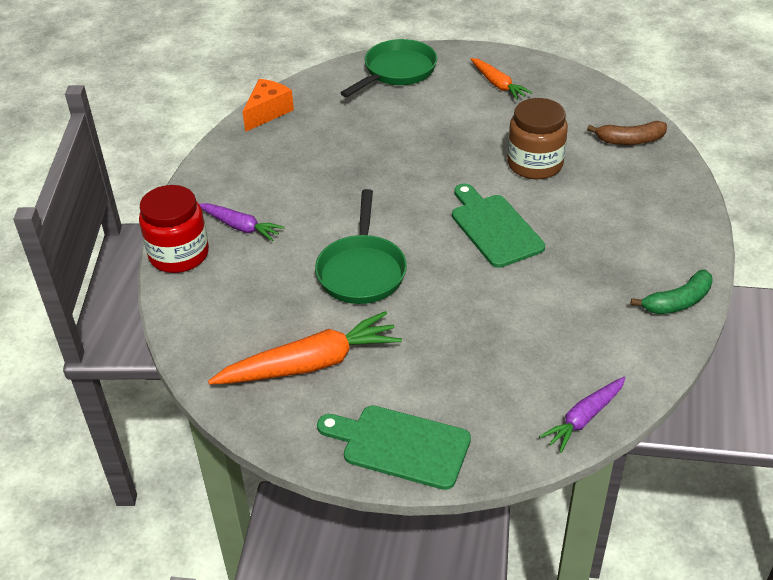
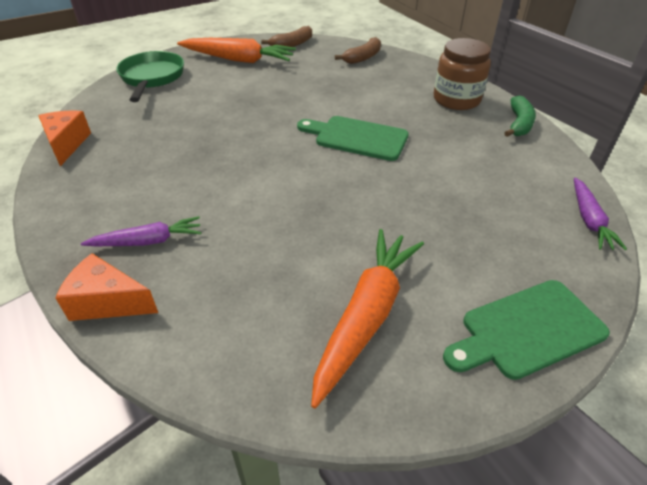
camera: 45 degrees left, 0 degrees up
red jar [139,185,209,273] -> orange cheese [55,253,158,321]
green pan [315,189,407,304] -> none
orange carrot [470,58,532,100] -> orange carrot [177,38,296,63], size x1.71
brown jar [507,98,568,179] -> brown jar moved to [433,38,491,110]
none -> brown banana [261,26,312,47]

